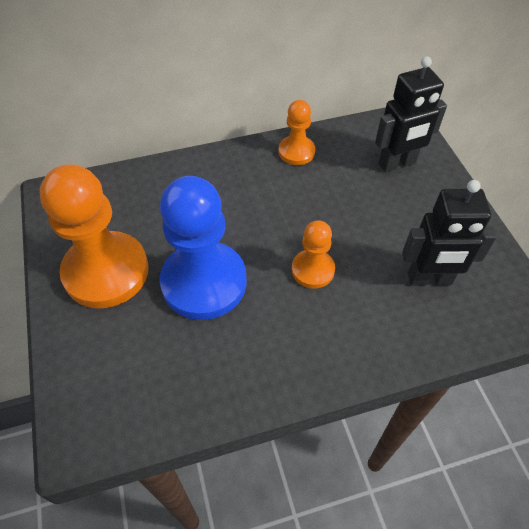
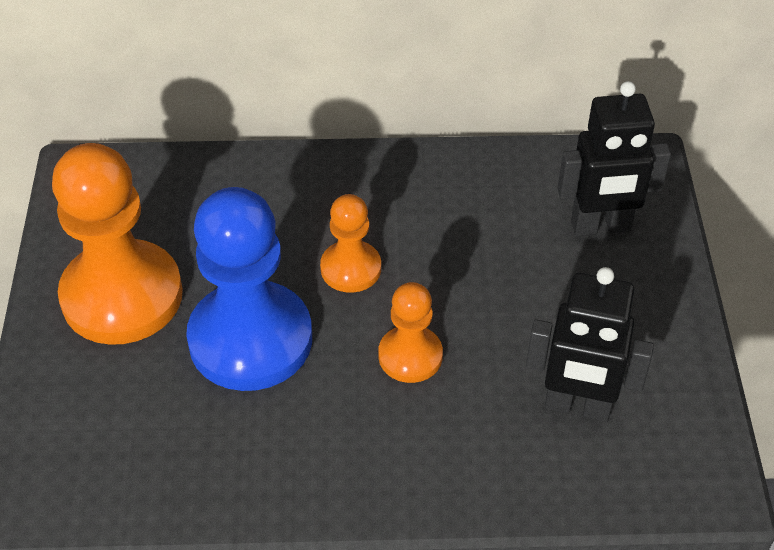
camera: 15 degrees right, 5 degrees down
orange pawn [279,100,315,165] -> orange pawn moved to [320,194,381,293]

